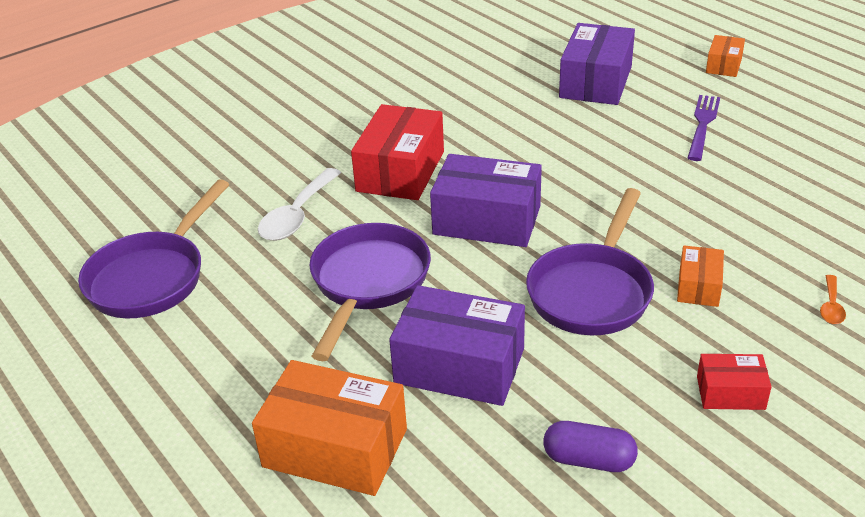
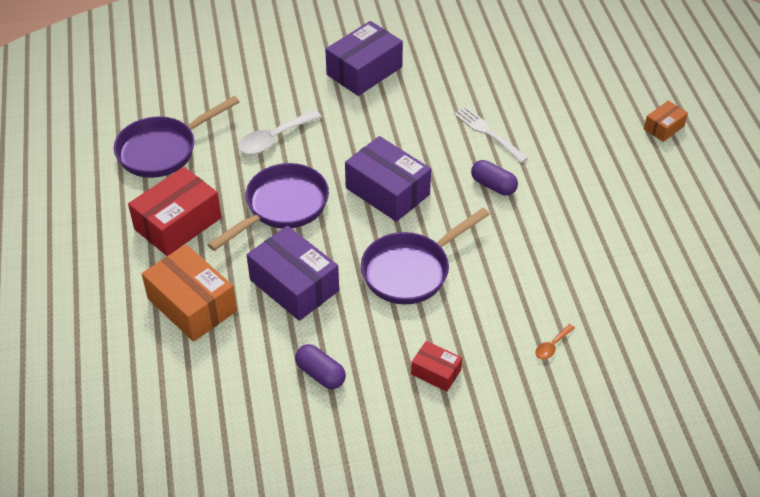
camera: 25 degrees right, 10 degrees up
red box [351,104,444,200] -> red box moved to [128,167,222,256]
purple box [559,23,635,105] -> purple box moved to [325,21,403,96]
orange box [677,246,724,307] -> none
purple fork [688,95,720,161] -> none
none -> white fork [454,107,528,163]
none -> purple capsule [471,160,518,196]

